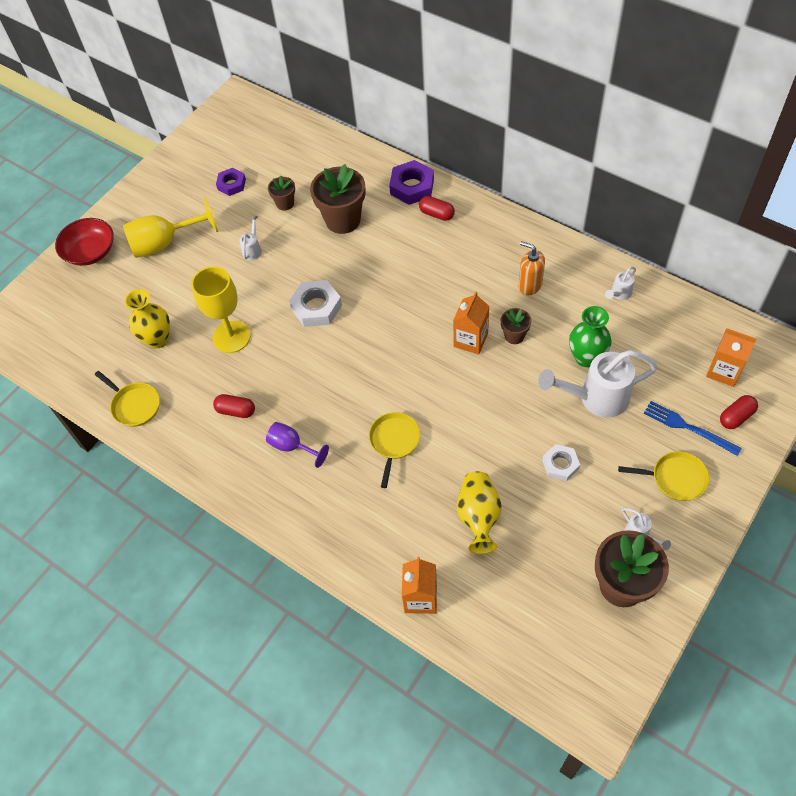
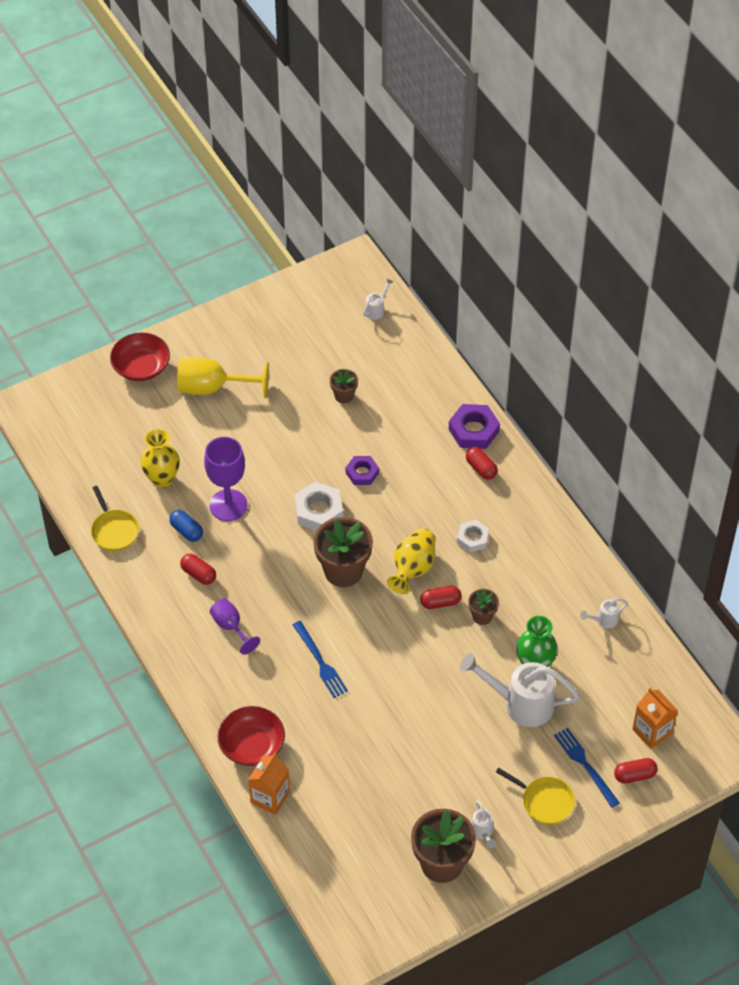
camera: 20 degrees right, 5 degrees down
yellow goblet [191,266,250,353] -> purple goblet [204,437,248,521]
purple nut [216,168,246,196] -> purple nut moved to [346,456,379,485]
white watering can [239,216,262,260] -> white watering can moved to [363,278,394,320]
brown flower pot [310,164,366,234] -> brown flower pot moved to [313,517,373,587]
yellow pan [369,412,420,488] -> blue fork [293,621,348,698]
orange carton [453,292,490,355] -> red capsule [420,586,461,609]
yellow vase [457,471,502,554] -> yellow vase moved to [387,528,436,594]
orange soap dispenser [519,241,545,295] -> none
white nut [542,444,580,481] -> white nut moved to [457,520,489,552]
none -> blue capsule [169,510,203,542]
none -> red bowl [217,706,285,766]

